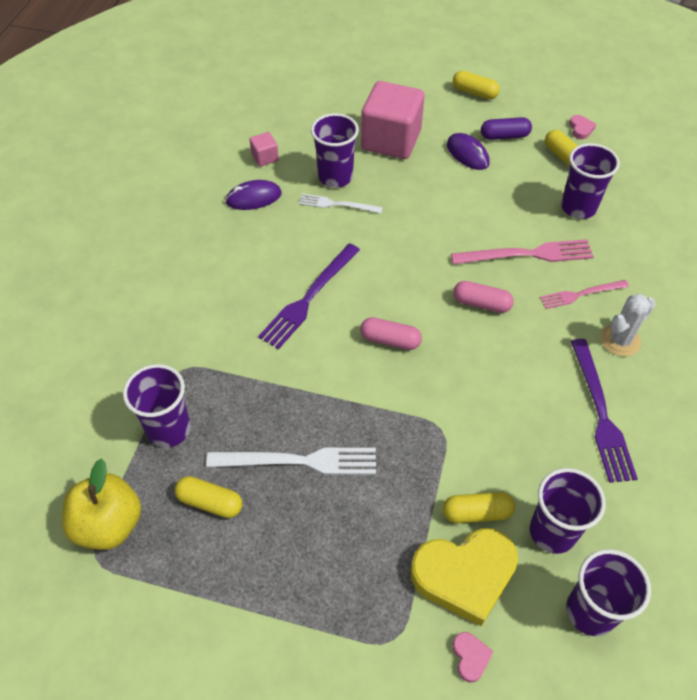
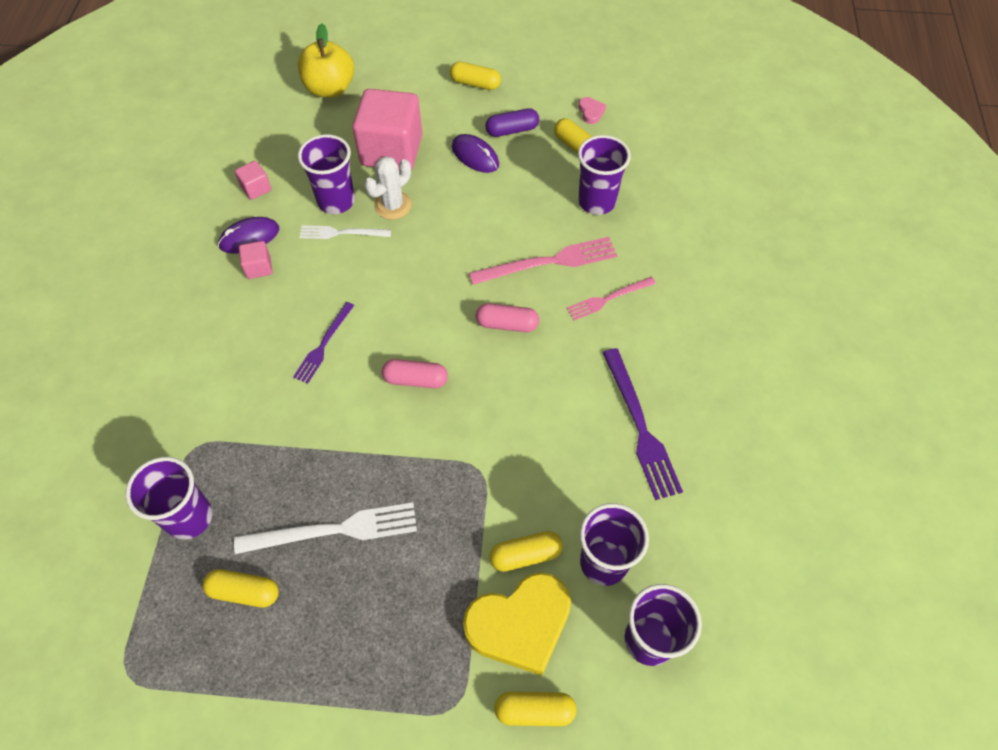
camera: 10 degrees left, 5 degrees up
yellow apple [62,459,141,550] -> yellow apple moved to [298,23,354,98]
purple fork [258,243,360,349] -> purple fork [293,302,354,384], size x0.62
pink heart [453,632,494,683] -> yellow capsule [494,692,577,726]
white cactus [600,294,656,356] -> white cactus moved to [364,156,412,220]
none -> pink cube [239,241,272,279]

